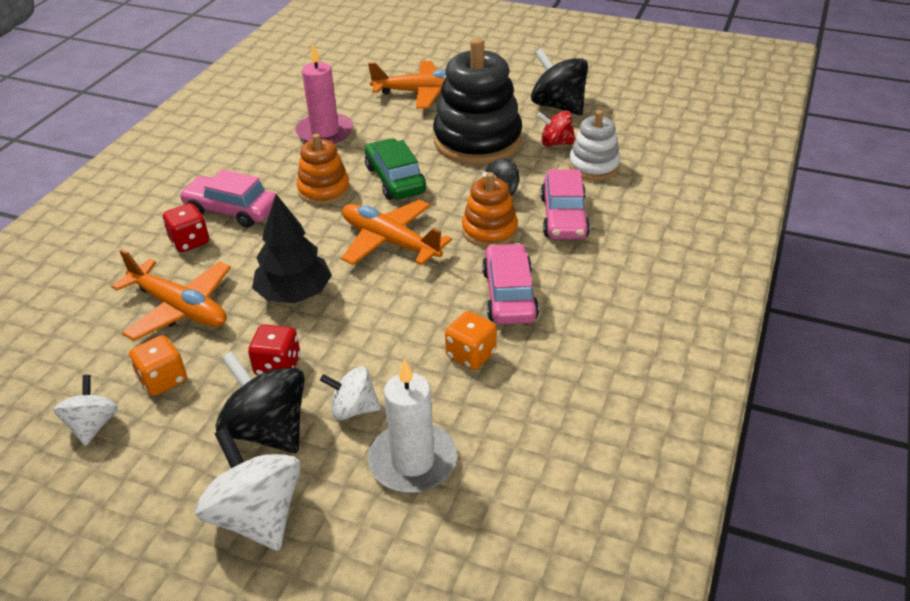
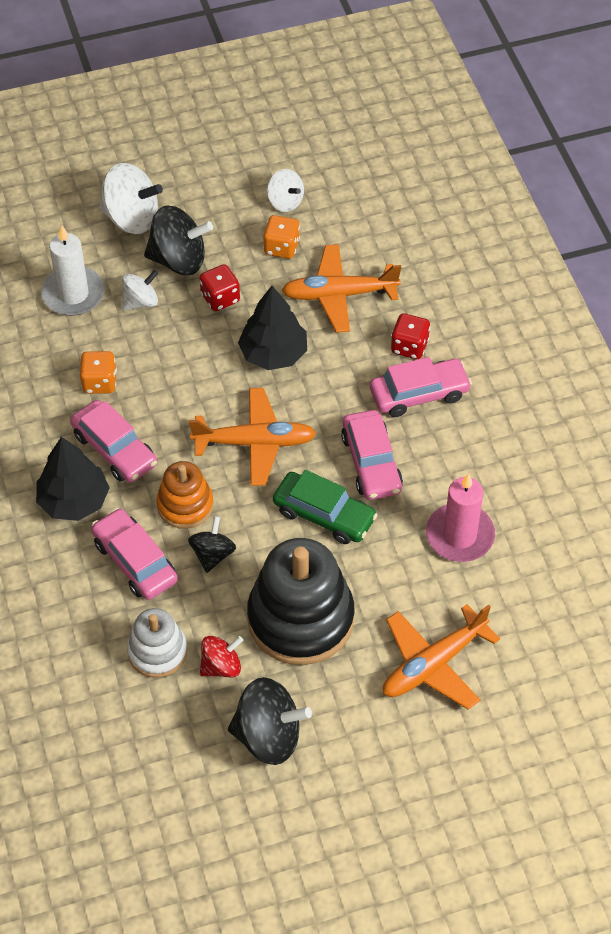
camera: 140 degrees right, 15 degrees up
orange stacking toy [297,134,350,205] -> pink car [341,410,403,500]
none -> black tree [36,437,110,521]

